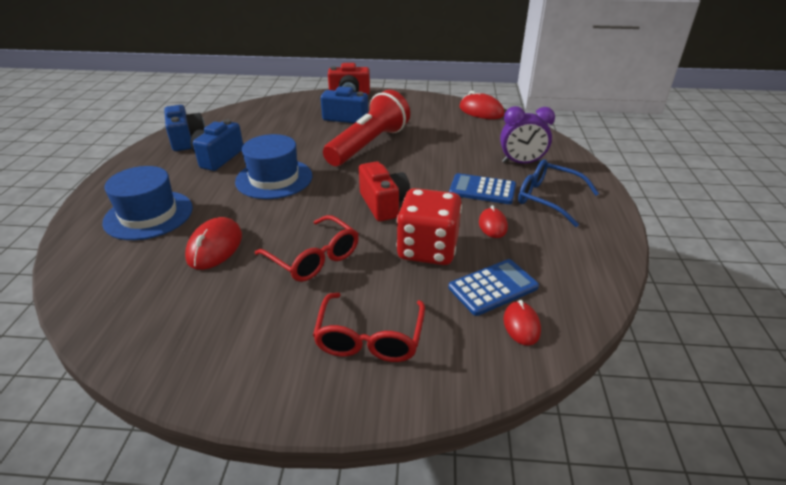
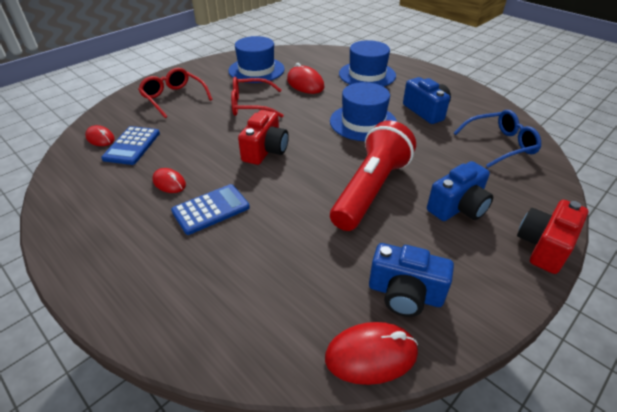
camera: 130 degrees right, 5 degrees up
blue camera [164,105,205,151] -> blue camera moved to [369,243,454,317]
red flashlight [323,90,410,166] -> red flashlight turned 135 degrees counterclockwise [330,120,416,231]
red camera [359,161,410,222] -> red camera turned 90 degrees counterclockwise [238,110,289,165]
red dice [396,188,462,265] -> none
purple clock [500,106,555,164] -> none
blue glasses [518,159,599,227] -> blue glasses moved to [454,110,541,168]
none -> blue hat [228,36,285,83]

